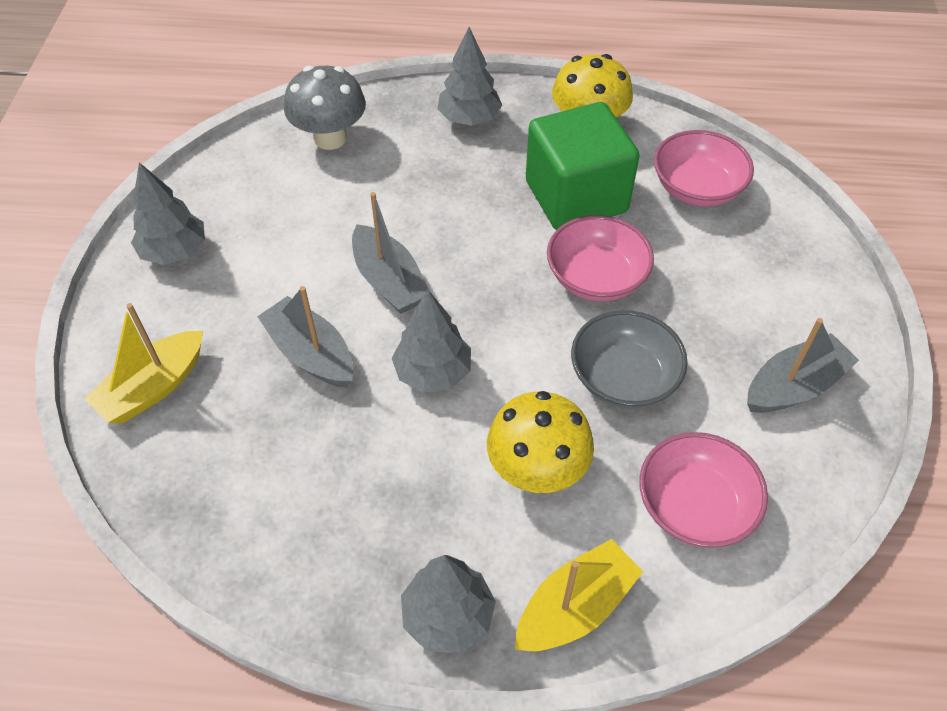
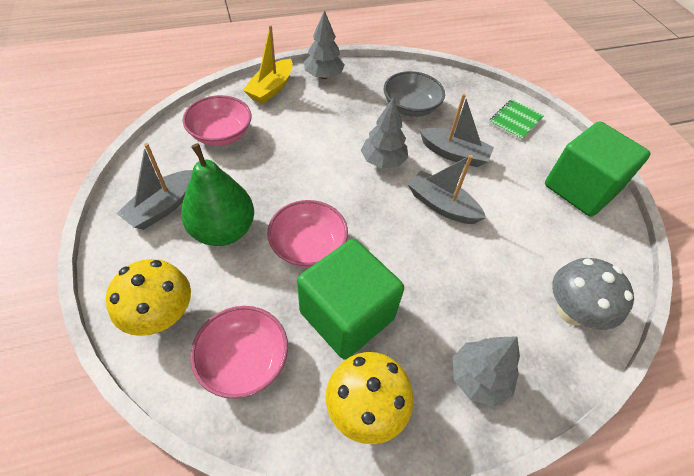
camera: 155 degrees right, 0 degrees up
yellow boat [84,303,203,423] -> green notebook [489,99,544,140]
grey tree [131,162,205,265] -> green cube [545,121,651,217]
yellow mushroom [487,391,594,493] -> yellow mushroom moved to [106,259,191,336]
grey bowl [571,310,688,408] -> grey bowl moved to [384,71,445,117]
none -> green pear [181,143,254,246]

